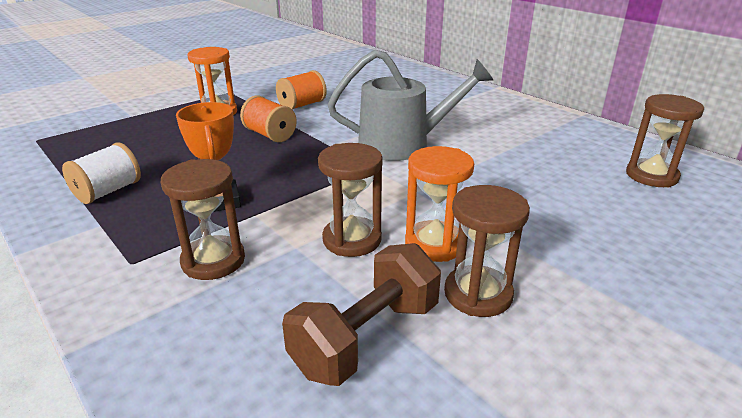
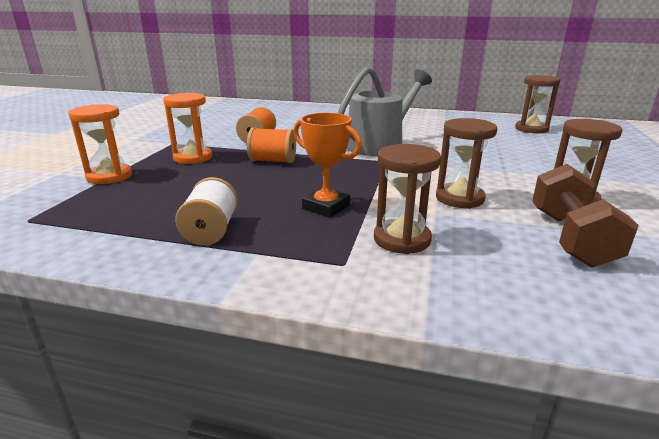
camera: 35 degrees left, 5 degrees down
orange hourglass [405,146,474,262] -> orange hourglass moved to [68,104,132,184]

